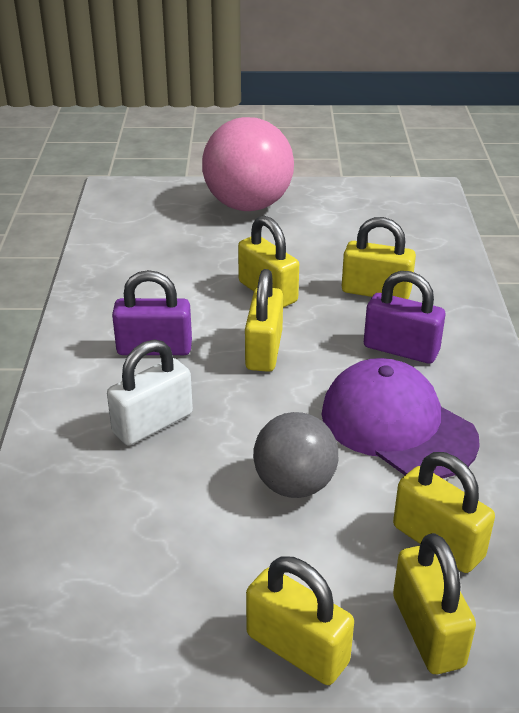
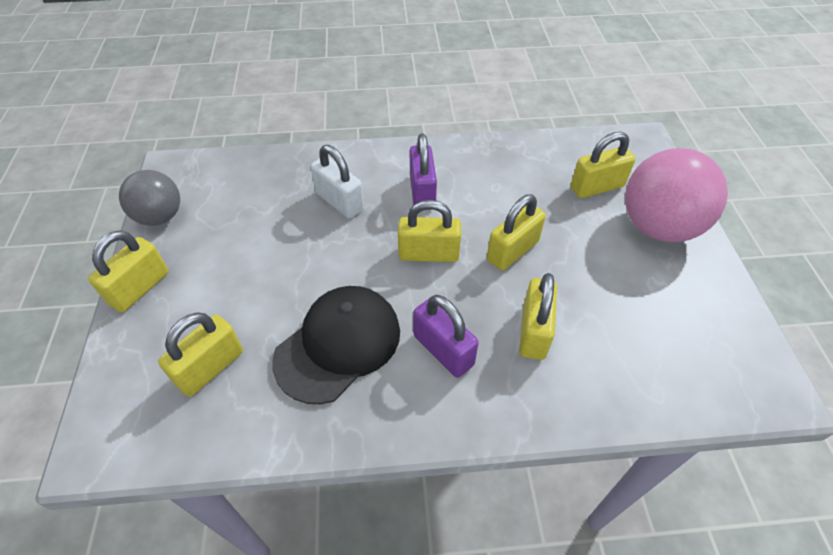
camera: 85 degrees right, 15 degrees up
grey ball [253,412,338,498] -> grey ball moved to [119,170,180,226]
purple cap [321,358,480,479] -> black cap [272,286,400,404]
purple padlock [364,271,445,364] -> purple padlock turned 60 degrees counterclockwise [413,295,479,378]
yellow padlock [393,533,476,674] -> yellow padlock moved to [571,132,636,198]

